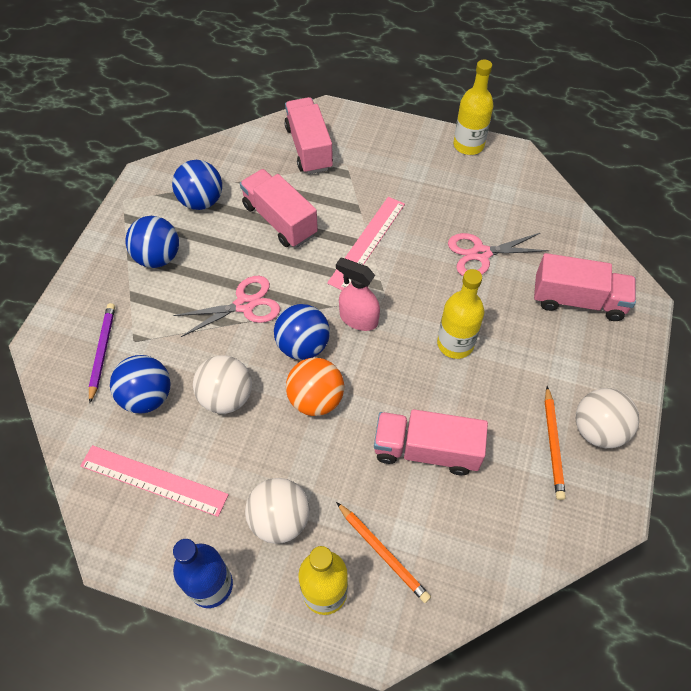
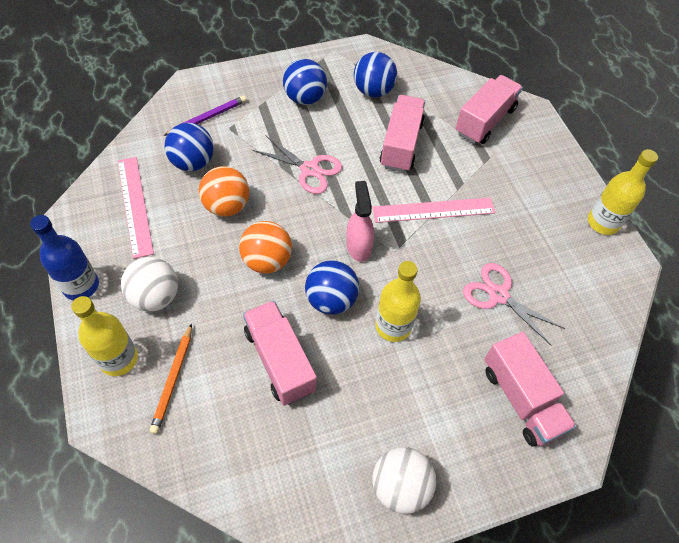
camera: 50 degrees right, 0 degrees up
white ball [193,355,252,414] -> orange ball [199,166,249,217]
blue ball [274,304,330,360] -> blue ball moved to [305,260,359,315]
orange pencil [545,386,566,500] -> none

